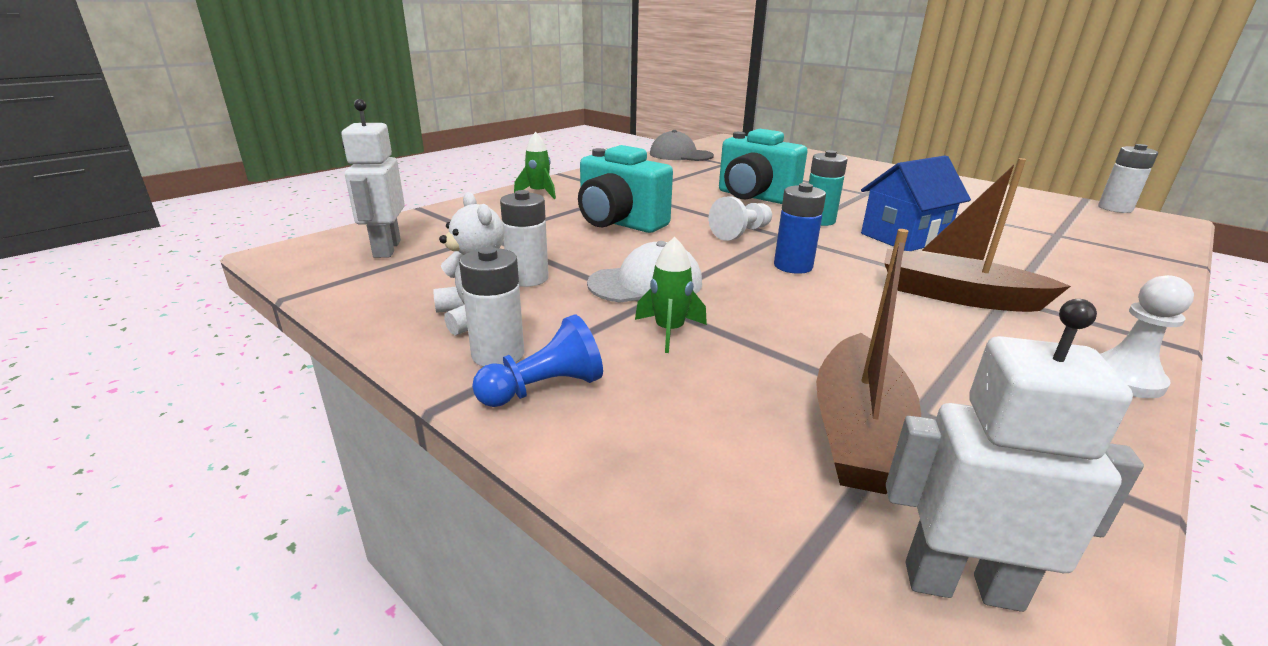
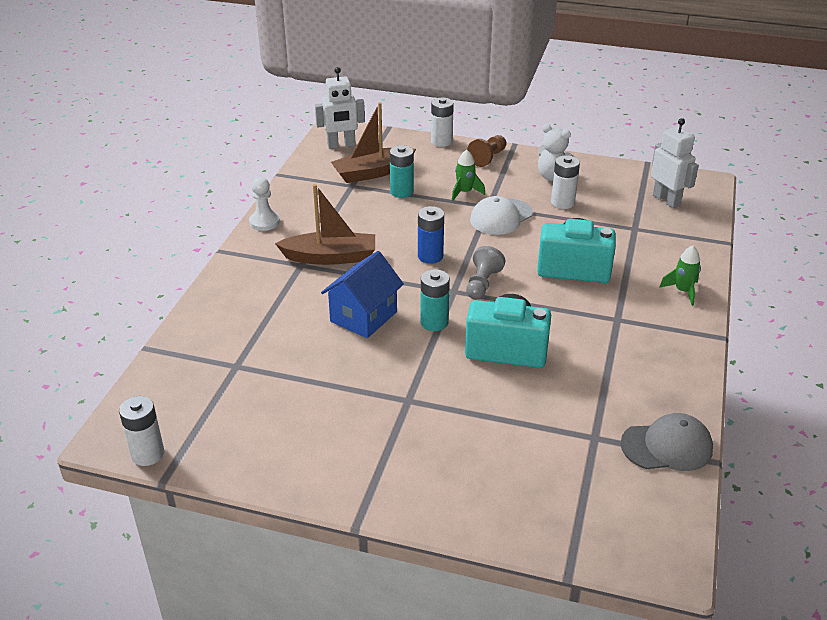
camera: 155 degrees right, 10 degrees up
white battery [459,247,524,367] -> white battery moved to [431,97,454,147]
blue pawn [472,315,603,407] -> brown pawn [467,135,507,167]
white pawn [709,197,772,241] -> grey pawn [466,246,505,300]
brown boat [816,229,921,494] -> brown boat turned 105 degrees counterclockwise [331,102,416,183]
none -> turquoise battery [390,145,414,198]

